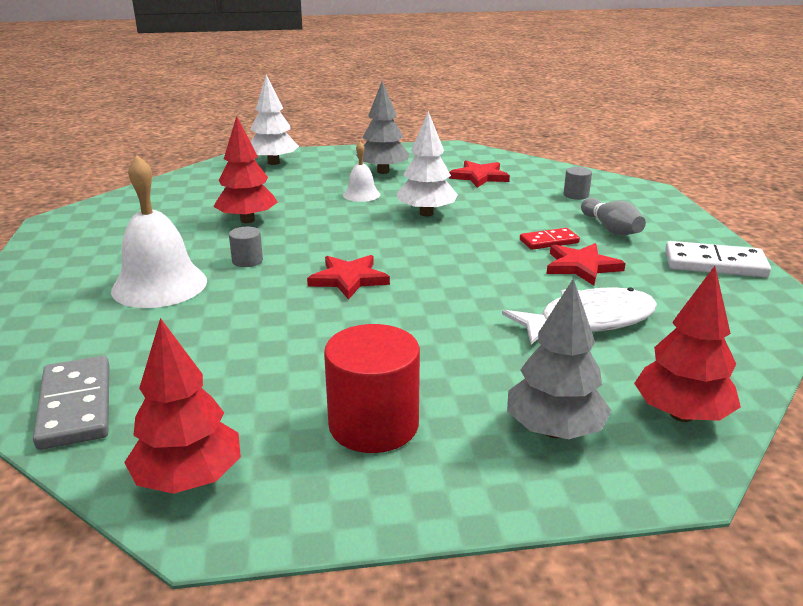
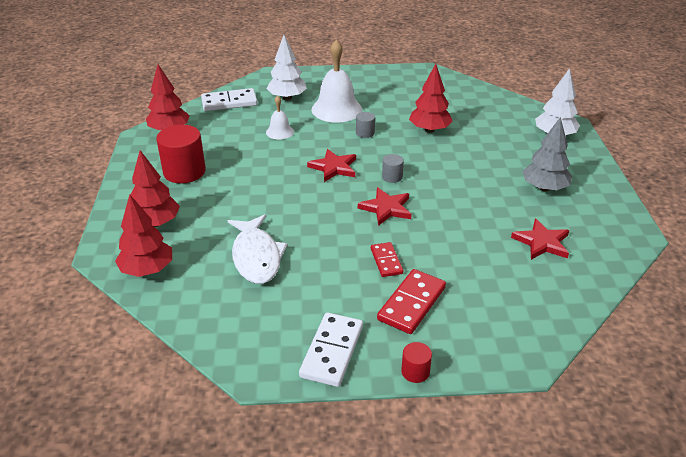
camera: 95 degrees right, 10 degrees up
grey domino [33,356,109,450] -> white domino [201,88,257,111]
white bell [343,142,380,202] -> white bell moved to [266,96,294,140]
white tree [396,111,458,216] -> white tree moved to [267,35,307,100]
grey tree [507,278,612,439] -> red tree [131,150,180,227]
red star [547,243,626,285] -> red star moved to [358,187,412,226]
grey cylinder [564,167,592,200] -> grey cylinder moved to [382,154,404,183]
grey bowling pin [581,198,646,235] -> red domino [377,269,446,334]
none -> red cylinder [401,342,432,383]

